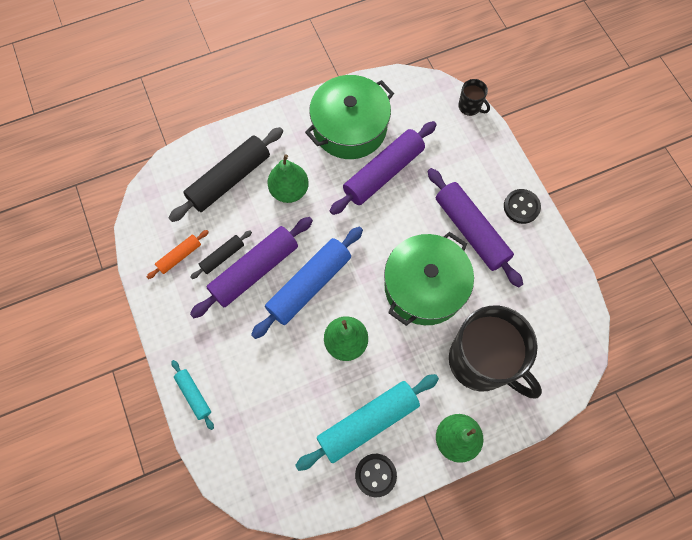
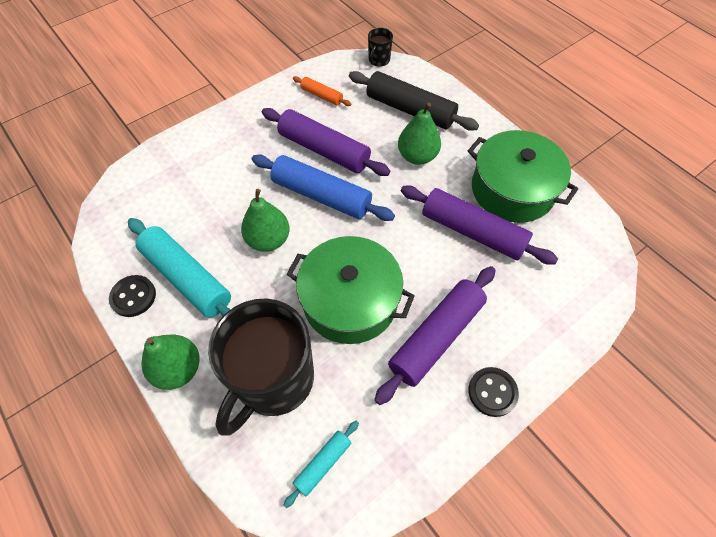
camera: 75 degrees right, 10 degrees down
turquoise rolling pin [172,360,214,430] -> turquoise rolling pin moved to [284,421,359,508]
black rolling pin [191,230,252,279] -> none
black mug [458,79,490,116] -> black mug moved to [368,28,393,67]

